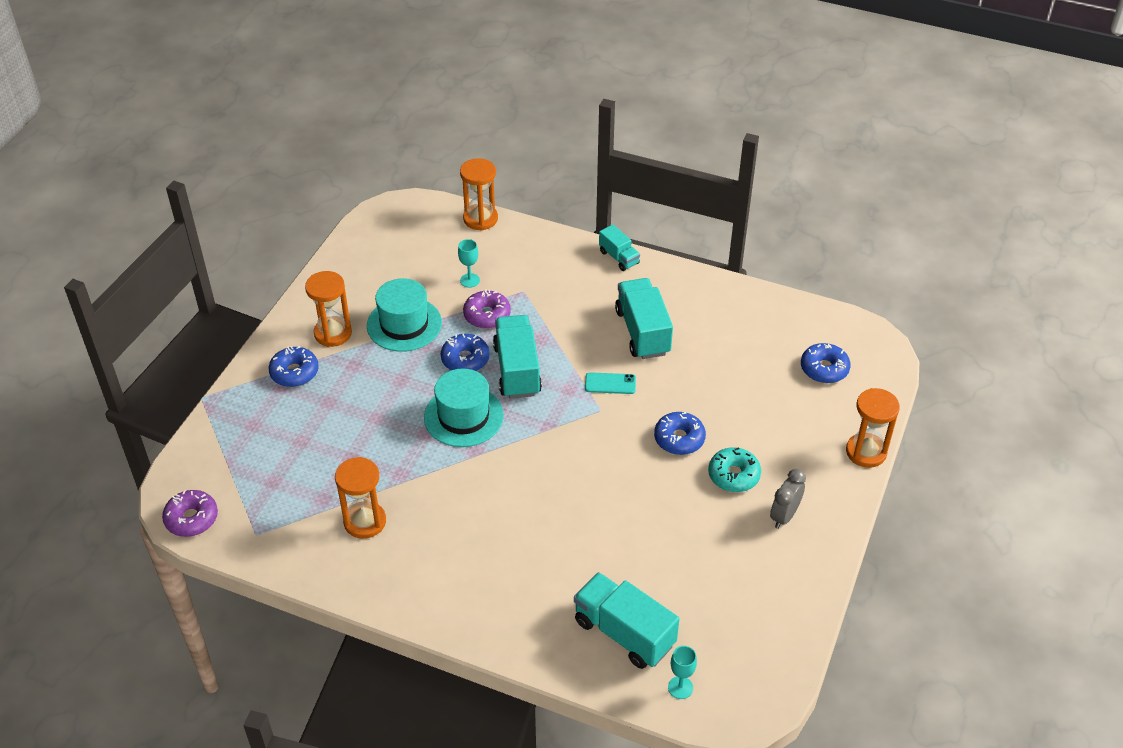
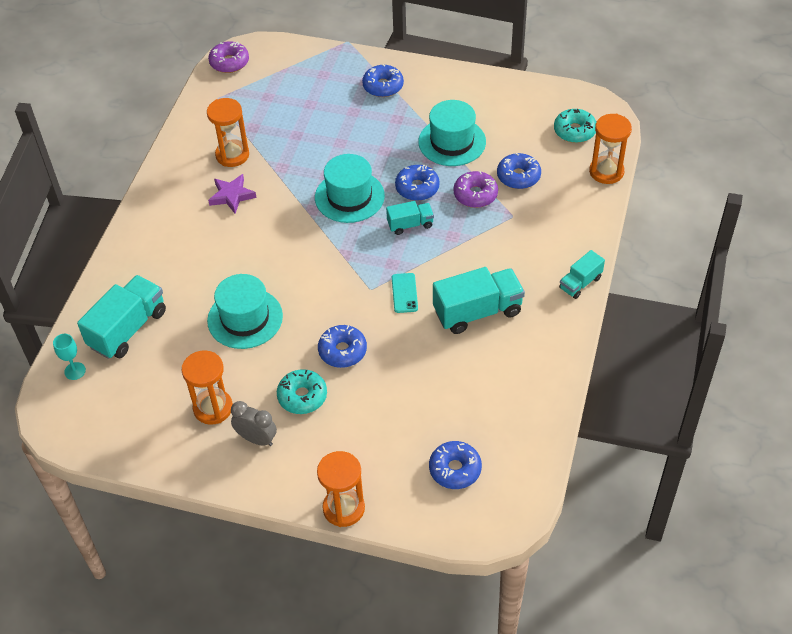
camera: 85 degrees right, 5 degrees up
orange hourglass [305,271,352,347] -> orange hourglass moved to [182,350,233,425]
turquoise goblet [458,239,480,288] -> blue donut [497,153,541,189]
turquoise truck [493,315,542,399] -> turquoise truck [386,201,434,235], size x0.55
none -> turquoise hat [207,274,283,349]
none -> purple star [208,174,257,214]
none -> turquoise donut [554,109,596,143]

